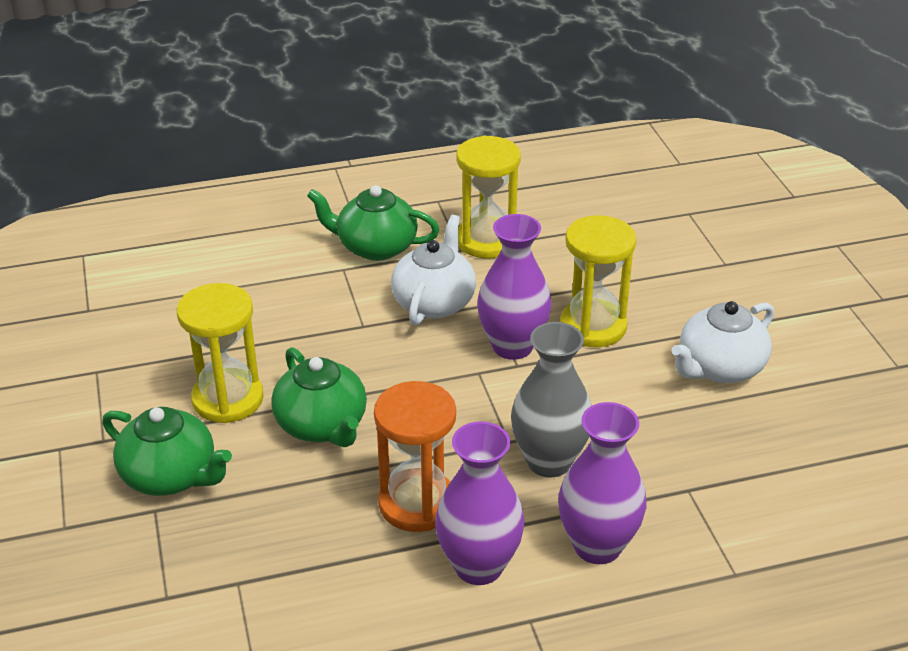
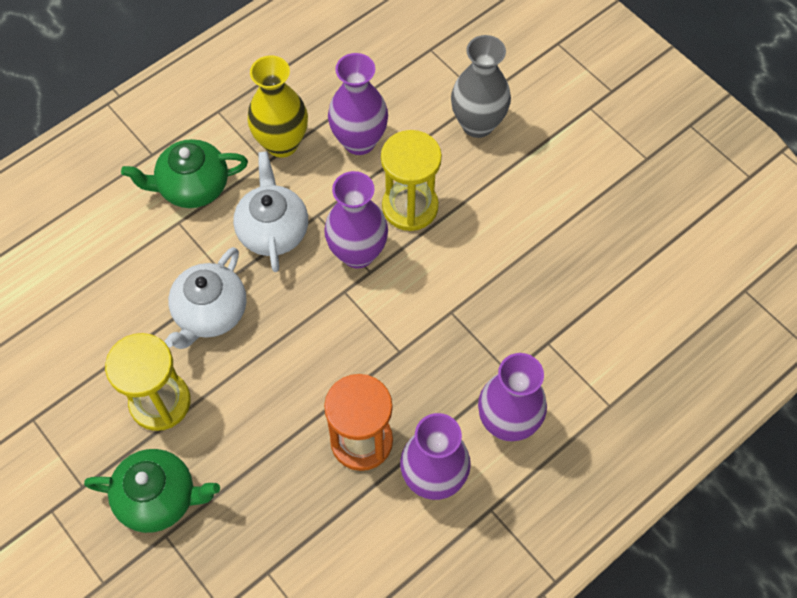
camera: 25 degrees left, 25 degrees up
green teapot [271,347,367,447] -> none
yellow hourglass [456,136,521,258] -> yellow vase [247,56,308,158]
grey vase [511,322,592,477] -> grey vase moved to [451,35,511,138]
white teapot [671,301,774,383] -> white teapot moved to [164,247,247,349]
none -> purple vase [328,53,388,155]

